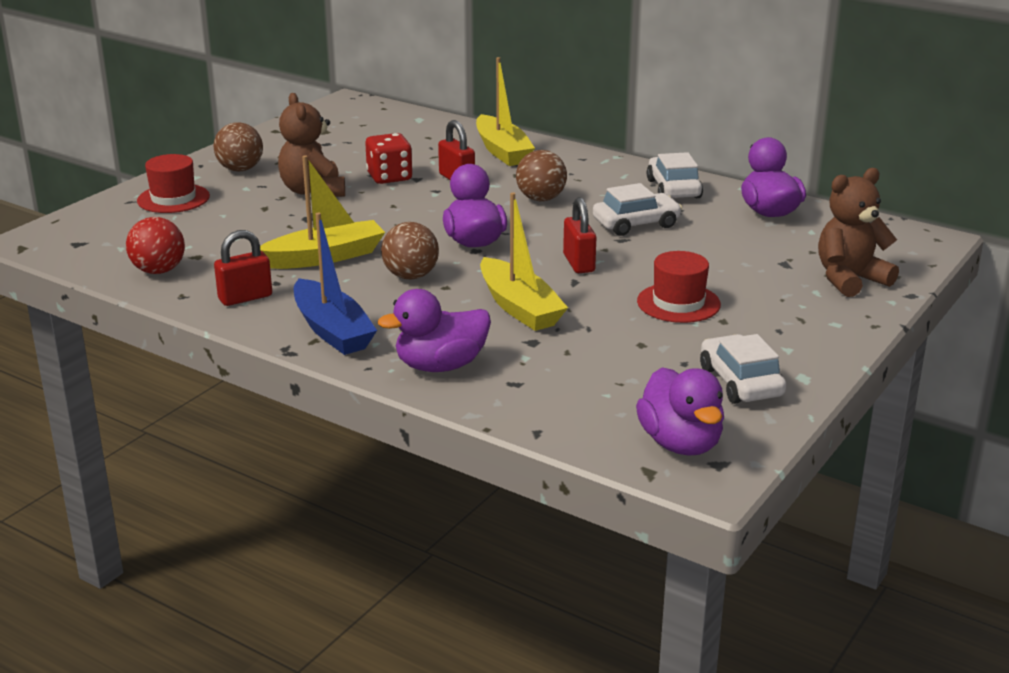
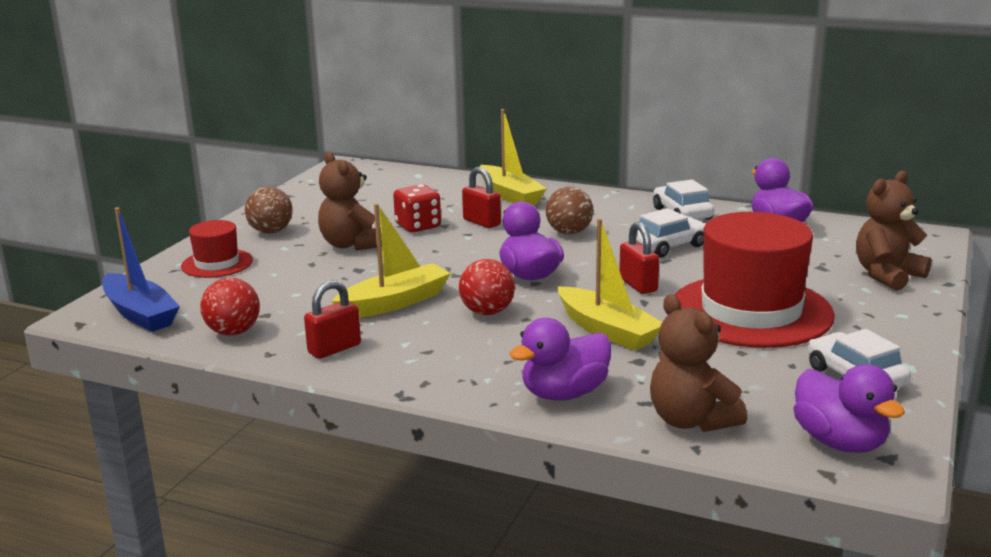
camera: 10 degrees left, 5 degrees down
blue boat [294,213,377,355] -> blue boat moved to [102,207,180,332]
brown ball [381,222,439,279] -> red ball [459,259,515,315]
red hat [637,251,721,323] -> red hat [674,212,835,348], size x2.02
none -> brown teddy bear [650,294,747,432]

